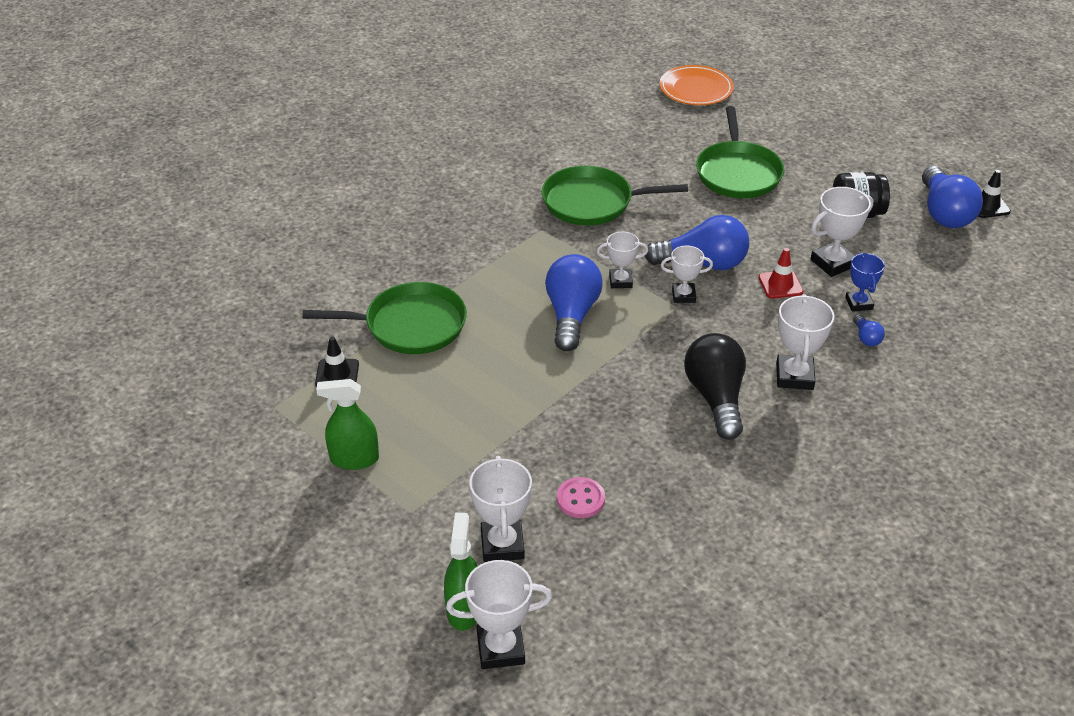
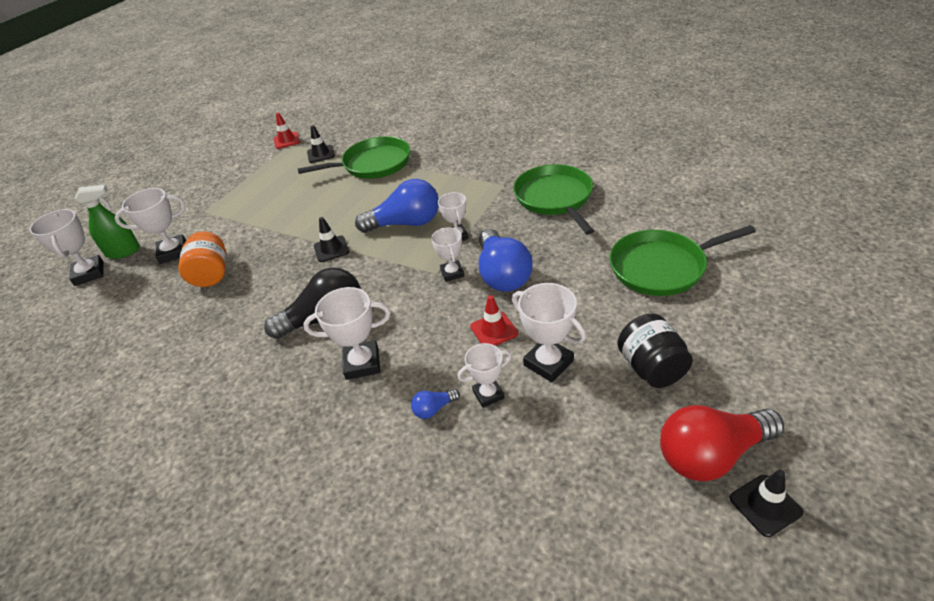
camera: 80 degrees right, 0 degrees up
green pan [302,282,467,354] -> green pan turned 90 degrees counterclockwise [298,136,410,179]
green spray bottle [316,379,379,470] -> none
pink button [557,477,605,518] -> orange jar [178,231,227,287]
orange plate [660,65,734,105] -> none
blue trophy [845,253,885,312] -> white trophy [457,343,512,408]
blue light bulb [922,166,983,228] -> red light bulb [660,405,784,481]
none -> red traffic cone [273,113,300,149]
none -> black traffic cone [314,217,349,262]

